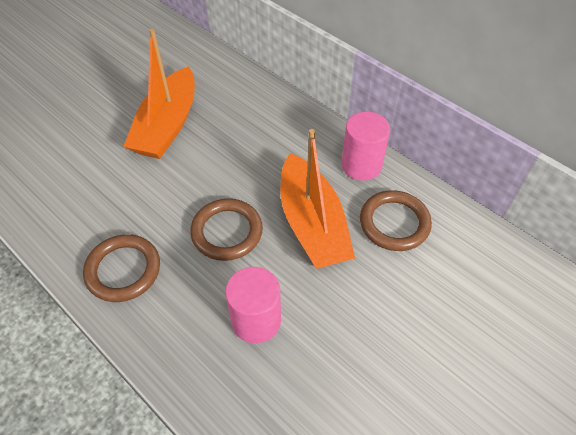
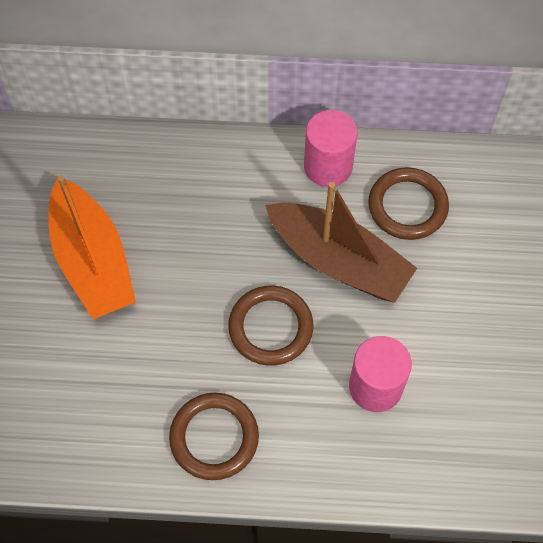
camera: 40 degrees left, 10 degrees up
orange boat [280,129,355,269] -> brown boat [265,182,417,303]

